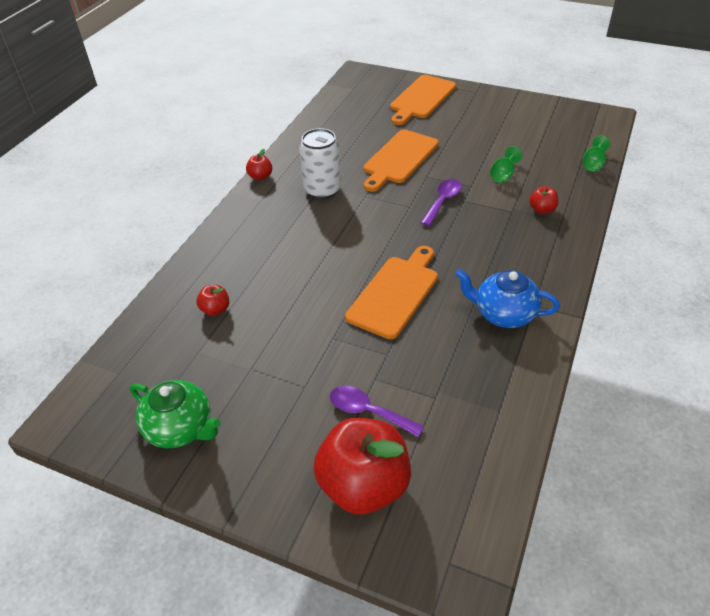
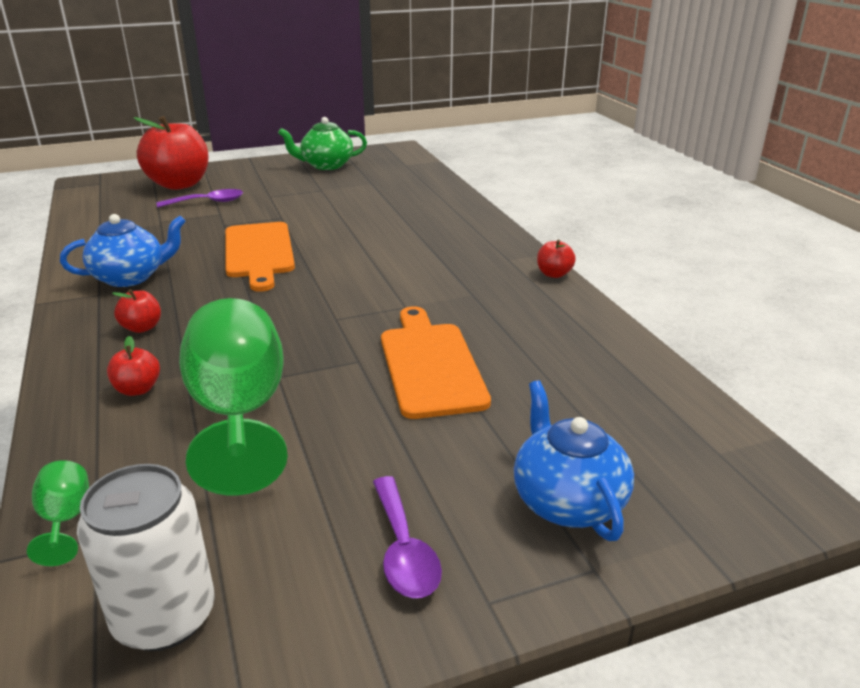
camera: 135 degrees right, 15 degrees down
red apple [197,285,229,316] -> red apple moved to [112,289,161,333]
white can [299,128,341,199] -> white can moved to [77,464,215,651]
orange cutting board [390,75,456,125] -> blue teapot [514,380,634,541]
purple spoon [421,179,462,226] -> purple spoon moved to [373,476,442,598]
green goblet [490,146,522,183] -> green goblet [179,298,288,495], size x2.35

